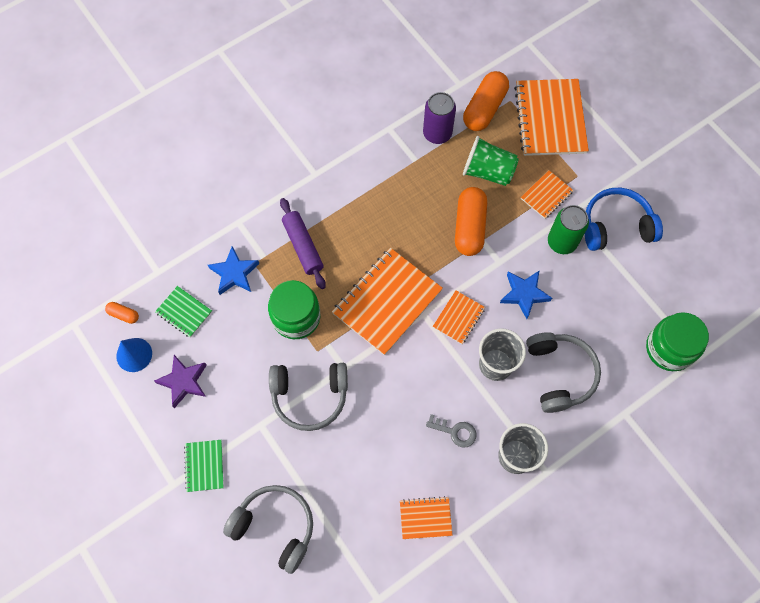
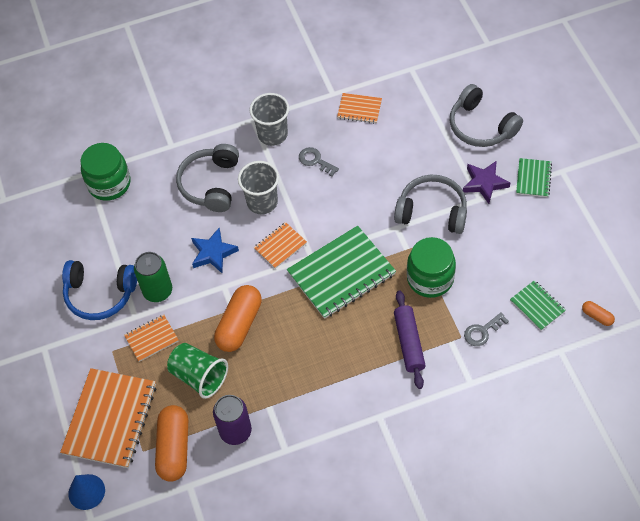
camera: 160 degrees left, 10 degrees down
blue cone [116,338,152,372] -> blue cone moved to [68,474,105,510]
purple star [154,355,207,408] -> purple star moved to [463,161,510,204]
blue star [208,246,259,295] -> grey key [464,312,509,346]
orange notebook [332,248,443,355] -> green notebook [287,225,396,319]
orange capsule [463,71,509,131] -> orange capsule turned 45 degrees counterclockwise [155,405,188,482]

